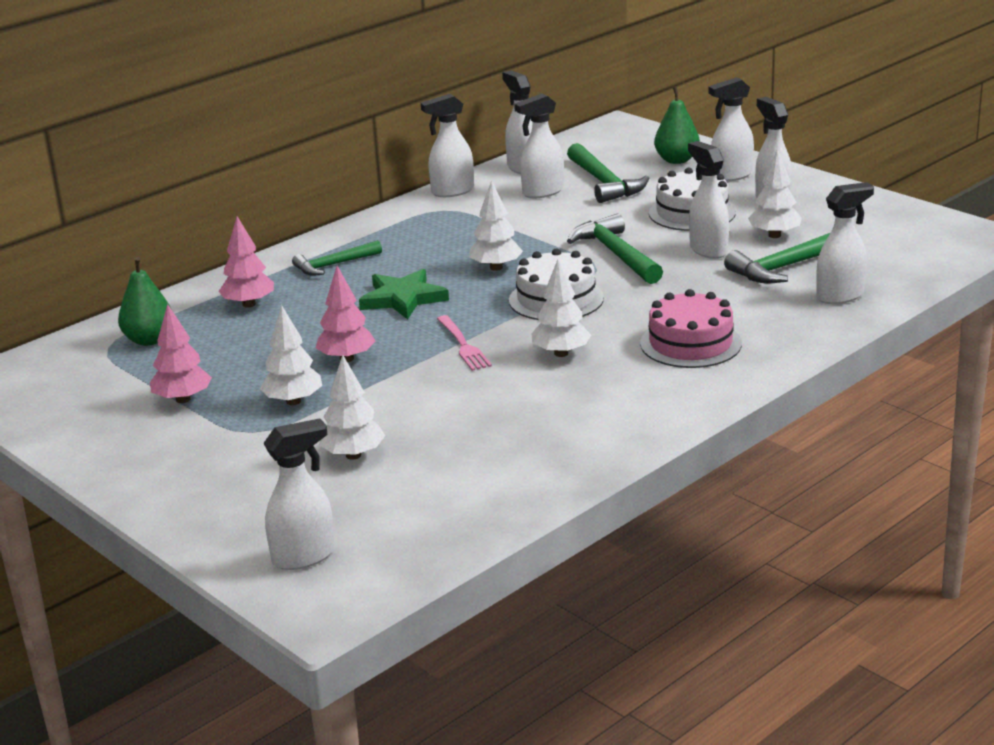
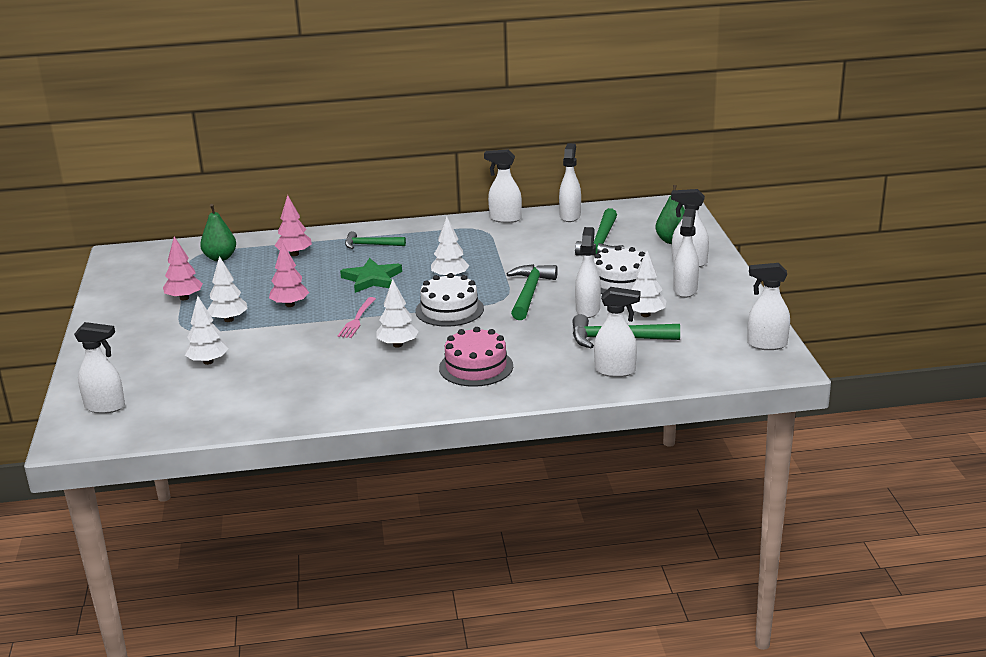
camera: 35 degrees right, 0 degrees up
white spray bottle [514,93,564,198] -> white spray bottle moved to [747,263,790,350]

